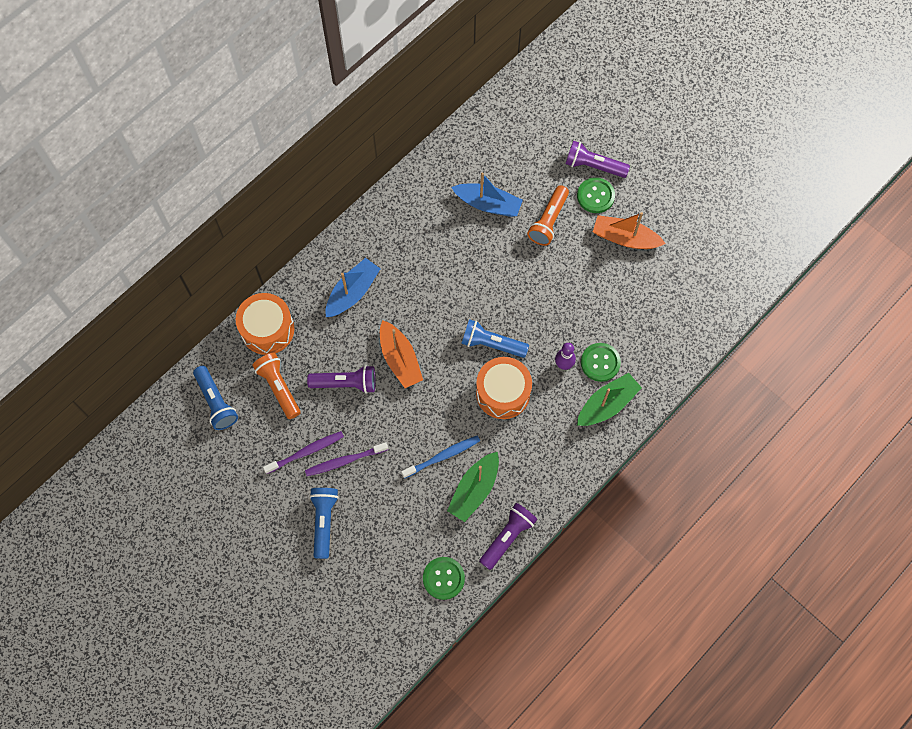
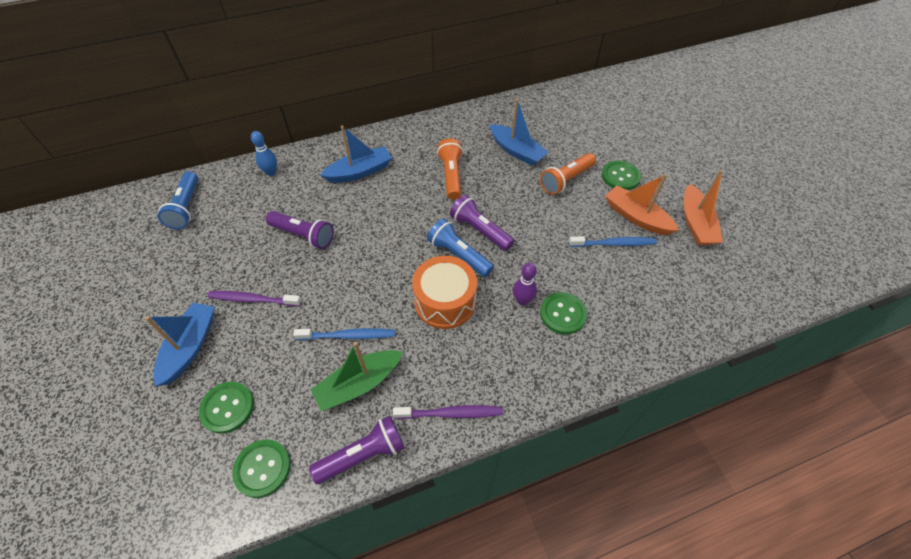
camera: 25 degrees right, 15 degrees down
orange drum [236,293,294,355] -> blue bowling pin [251,131,277,176]
orange flashlight [252,353,300,419] -> orange flashlight moved to [437,138,463,200]
purple toothbrush [263,431,344,474] -> purple toothbrush moved to [393,405,503,419]
blue flashlight [309,488,339,559] -> blue boat [145,302,215,387]
orange boat [380,320,423,388] -> orange boat moved to [684,170,723,245]
purple flashlight [566,141,630,178] -> purple flashlight moved to [450,195,515,251]
green boat [577,373,642,426] -> none
none -> green button [199,382,254,434]
none -> blue toothbrush [569,236,657,247]

